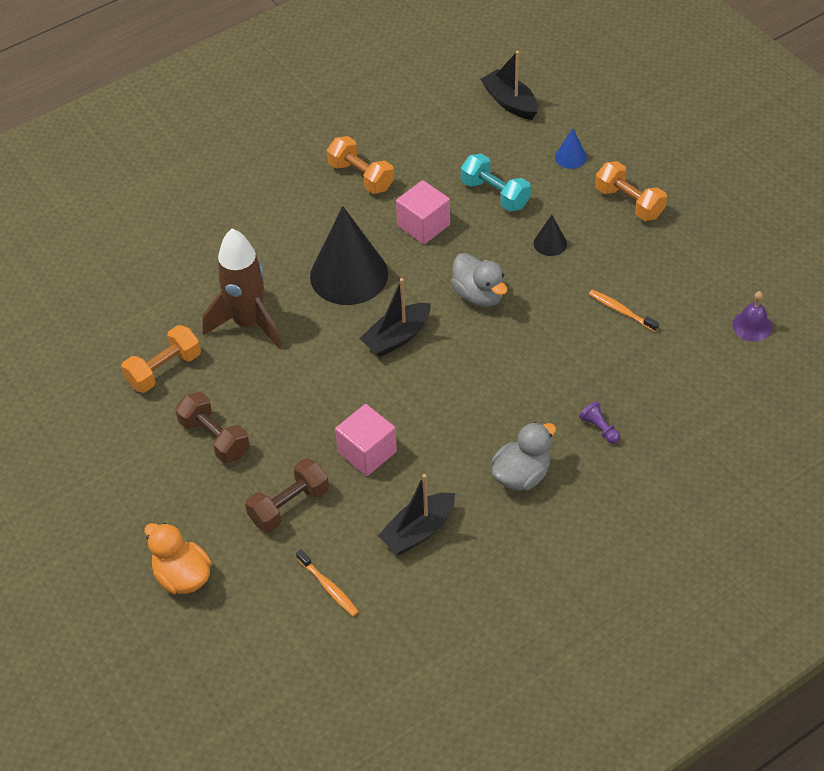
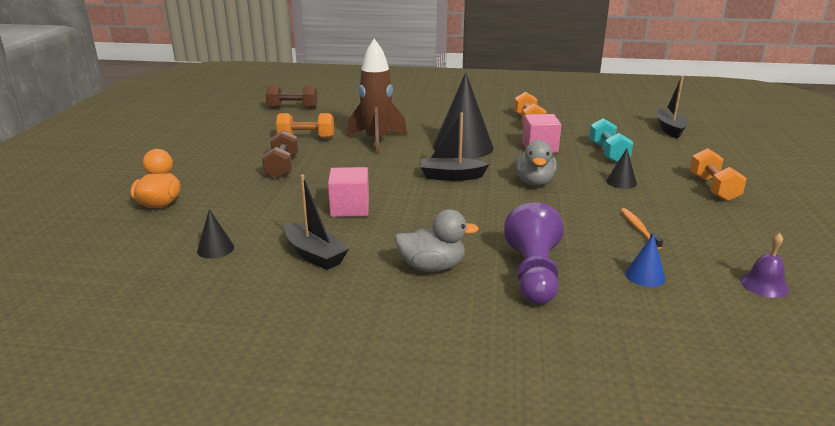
camera: 40 degrees right, 25 degrees down
brown dumbbell [245,458,329,532] -> brown dumbbell moved to [266,85,318,109]
orange toothbrush [296,550,359,616] -> black cone [197,209,234,259]
black boat [378,474,455,555] -> black boat turned 135 degrees counterclockwise [285,174,349,270]
blue cone [555,128,587,169] -> blue cone moved to [625,234,666,287]
purple pawn [579,401,620,444] -> purple pawn [504,202,564,305], size x2.34

